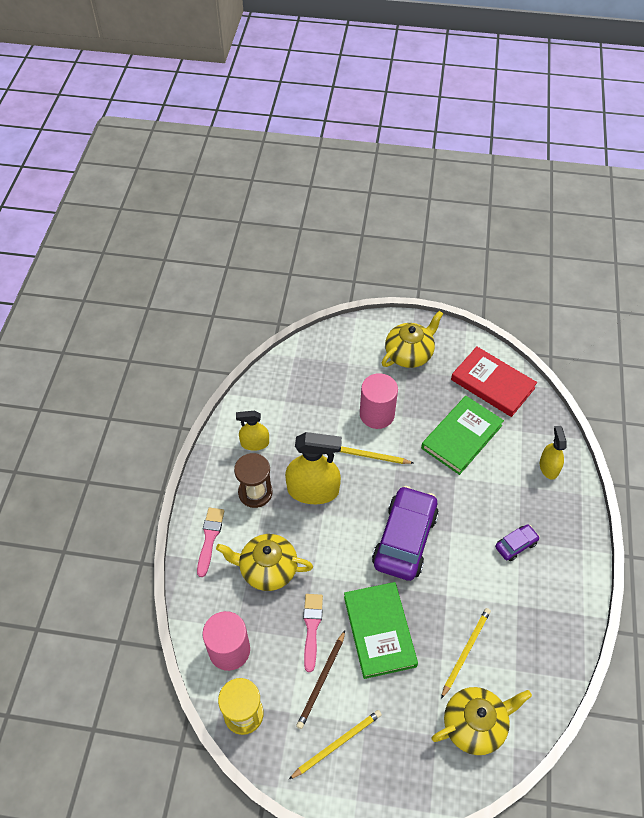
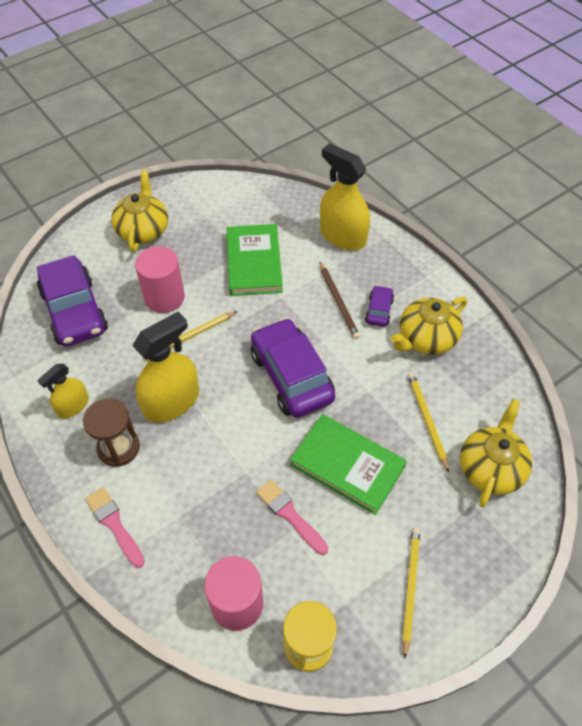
camera: 45 degrees left, 0 degrees up
yellow teapot [216,534,313,591] -> yellow teapot moved to [391,297,467,355]
brown pencil [296,631,345,729] -> brown pencil moved to [320,262,360,339]
red book [451,347,537,417] -> none
yellow spray bottle [540,426,567,480] -> yellow spray bottle [320,143,370,251], size x1.74
none -> purple car [37,255,108,346]

